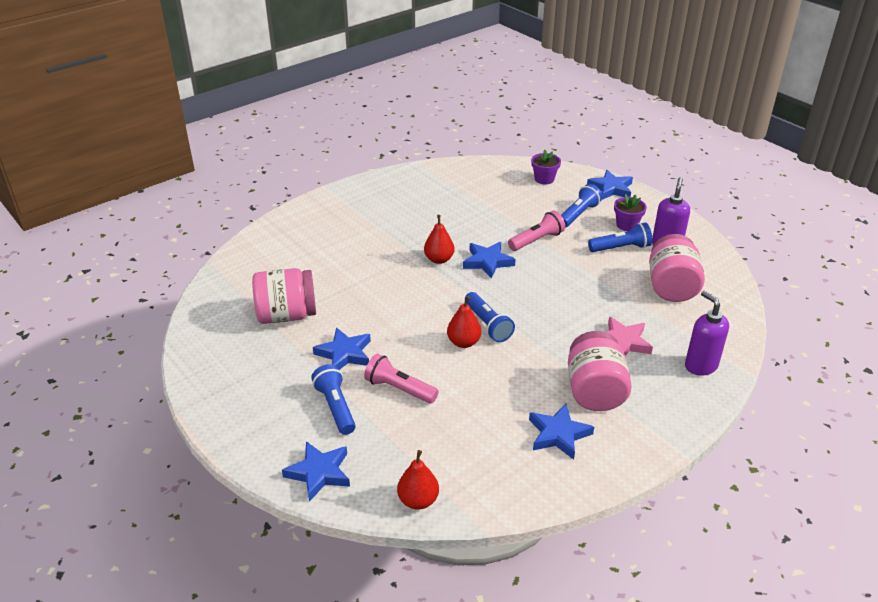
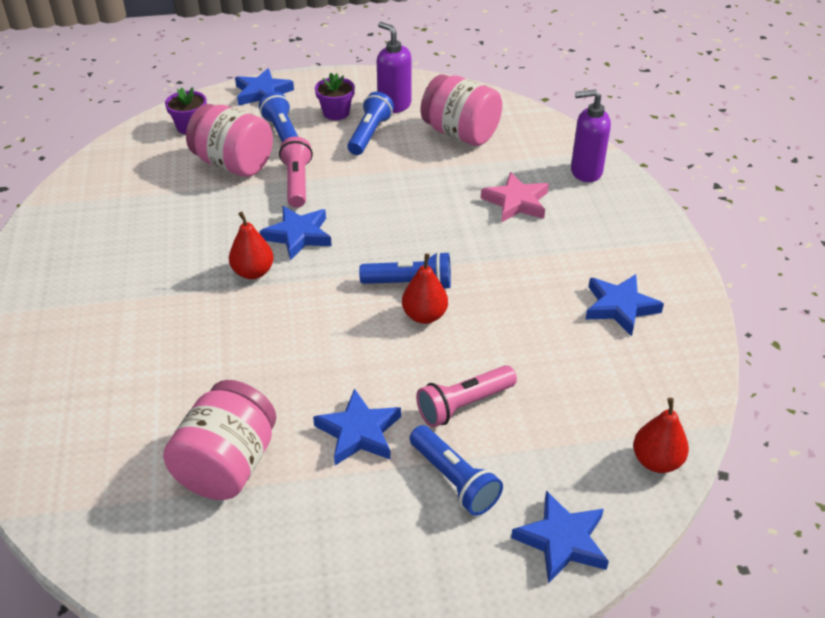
camera: 60 degrees left, 5 degrees up
blue flashlight [311,364,356,435] -> blue flashlight turned 135 degrees counterclockwise [410,425,503,516]
pink jar [568,331,632,411] -> pink jar moved to [186,104,273,177]

